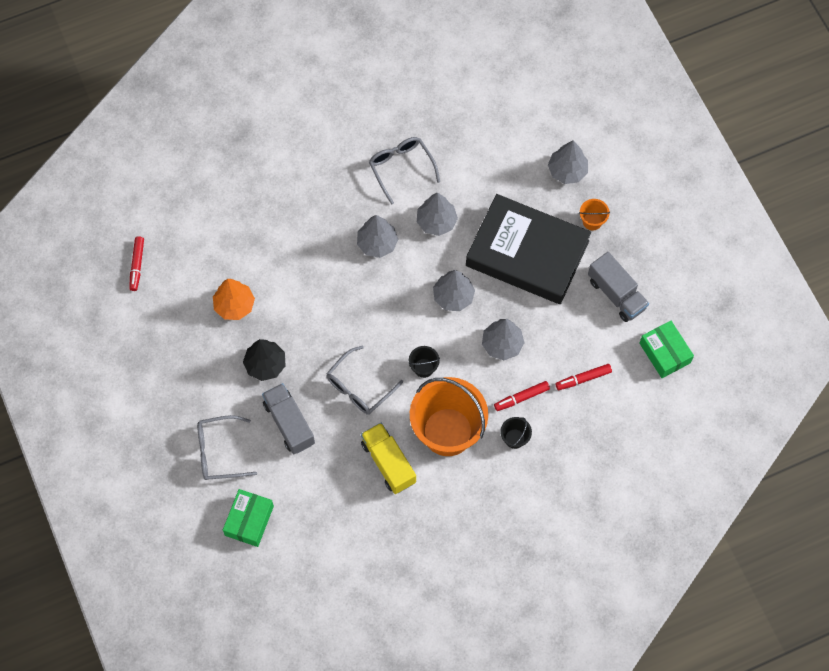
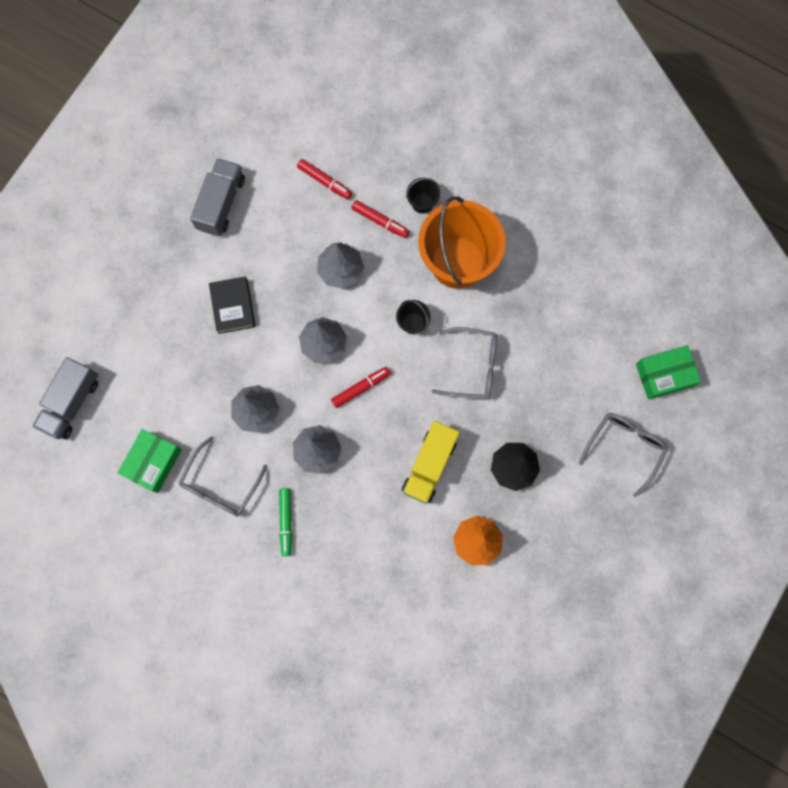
camera: 125 degrees left, 10 degrees up
red marker [129,236,144,291] -> red marker moved to [331,367,391,408]
grey glasses [197,415,257,480] -> grey glasses turned 105 degrees counterclockwise [579,413,668,497]
grey truck [262,383,315,454] -> grey truck moved to [32,357,98,439]
yellow truck [361,423,416,494] -> yellow truck moved to [402,421,460,504]
black book [466,194,591,304] -> black book [209,276,255,334], size x0.44
grey tree [548,140,588,184] -> none
orange bucket [579,199,610,231] -> none
green box [639,321,694,378] -> green box moved to [118,429,182,493]
none -> green marker [279,488,292,556]

